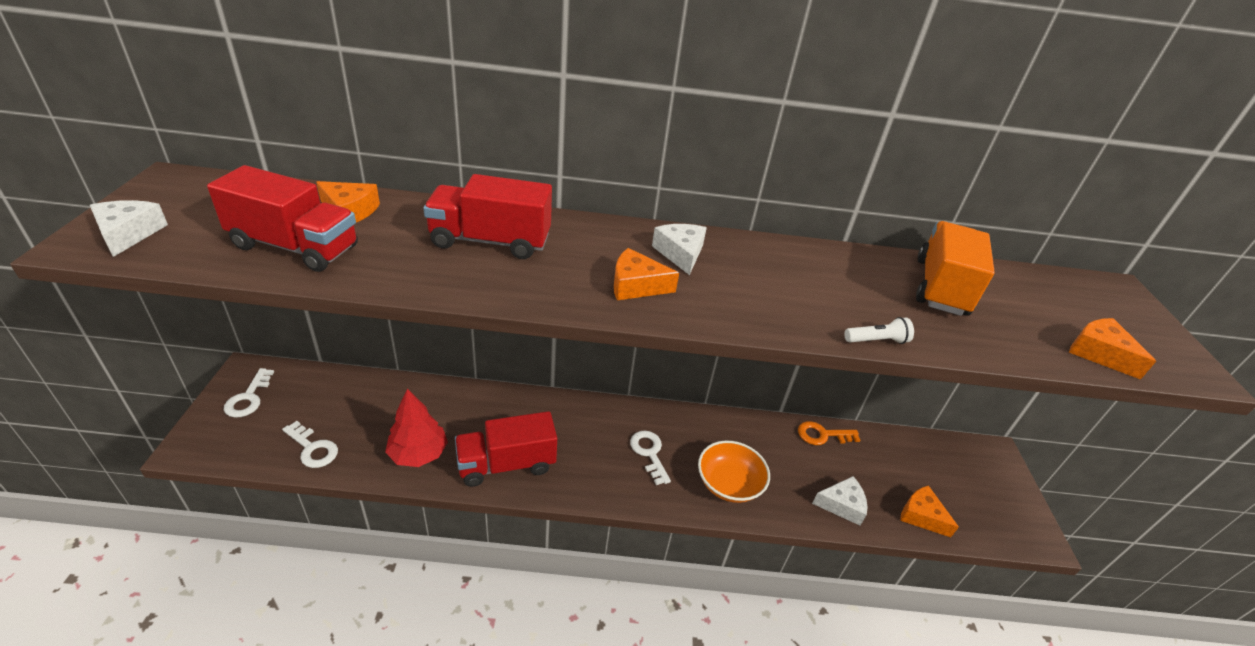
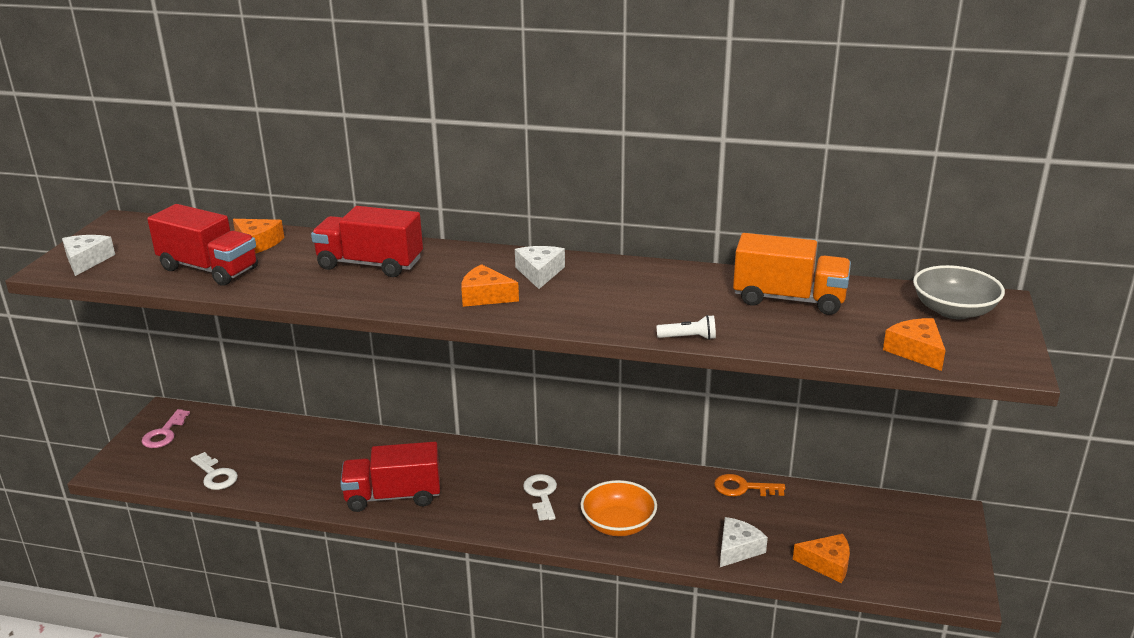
camera: 15 degrees right, 10 degrees down
white key [224,368,274,418] -> pink key [141,409,190,448]
red tree [385,389,448,467] -> none
white cheese [812,476,868,525] -> white cheese turned 60 degrees counterclockwise [720,517,768,567]
orange cheese [900,485,959,537] -> orange cheese turned 135 degrees clockwise [793,534,850,583]
orange truck [916,221,995,316] -> orange truck turned 75 degrees clockwise [733,233,851,315]
none -> grey bowl [913,265,1005,319]

